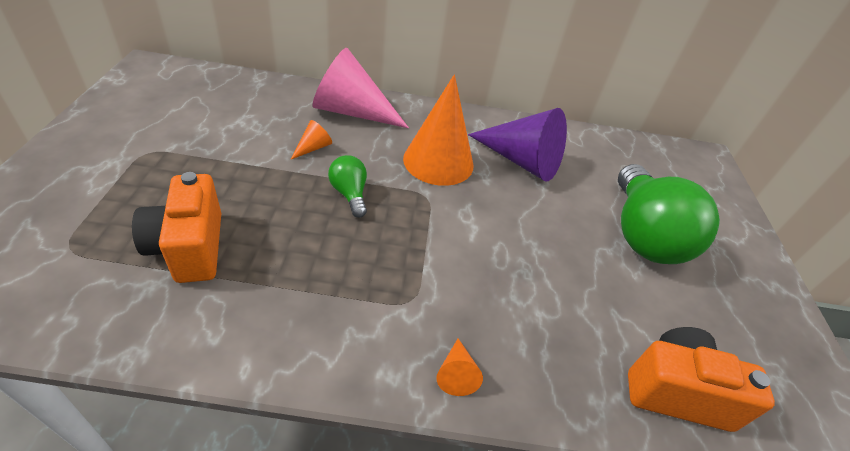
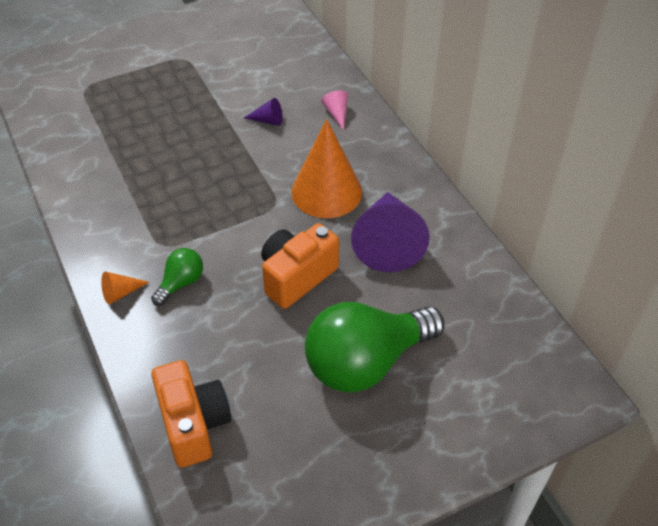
camera: 65 degrees right, 5 degrees up
orange camera [132,172,221,283] -> orange camera moved to [261,223,339,309]
orange cone [291,120,332,159] -> purple cone [244,98,283,126]
pink cone [312,48,409,128] -> pink cone [321,90,348,130], size x0.42
green light bulb [328,155,367,218] -> green light bulb moved to [151,248,203,306]

